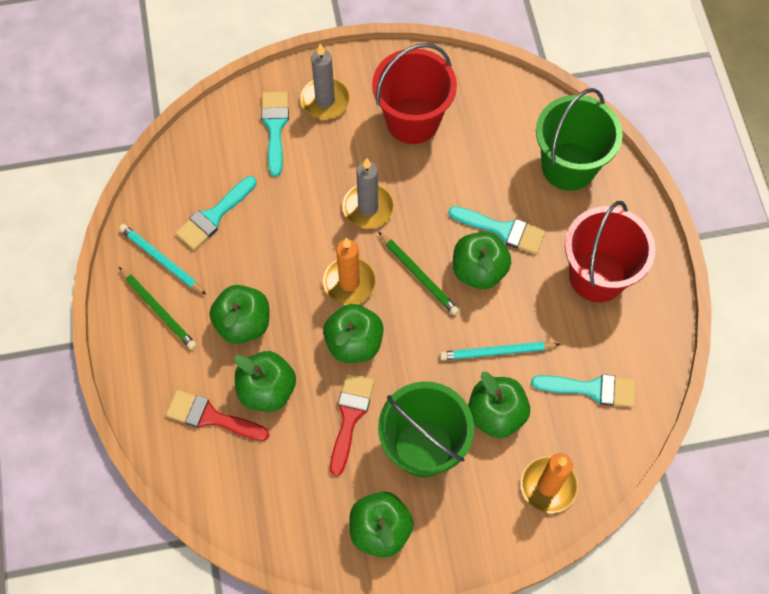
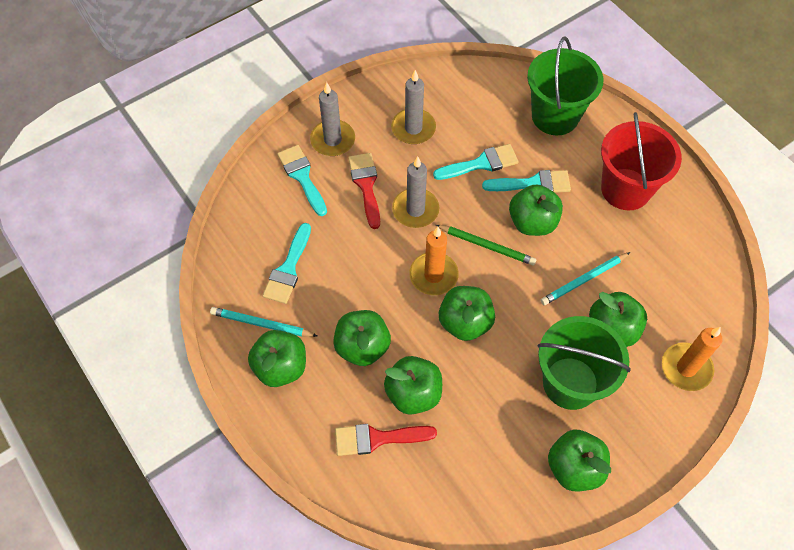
camera: 25 degrees left, 5 degrees down
green pencil [119,267,197,350] -> green apple [248,330,306,387]
red brush [330,373,374,476] -> red brush moved to [348,153,380,229]
red bucket [372,43,457,144] -> grey candle [391,70,436,144]
turquoise brush [531,374,636,407] -> turquoise brush moved to [433,144,519,180]

